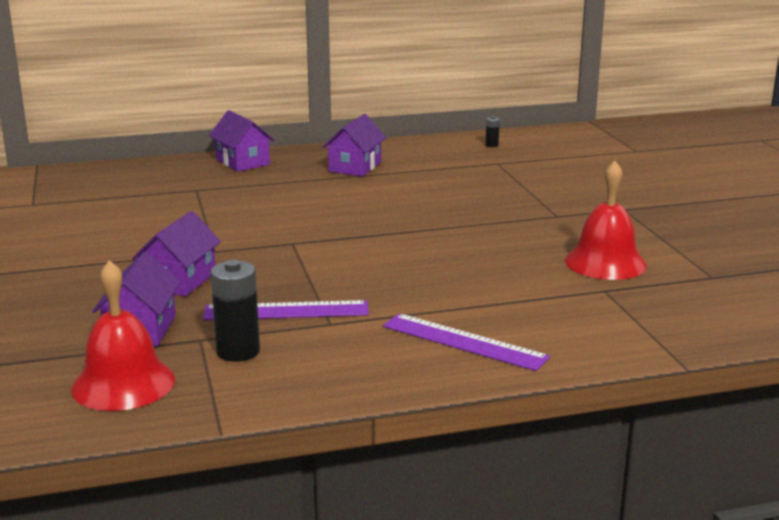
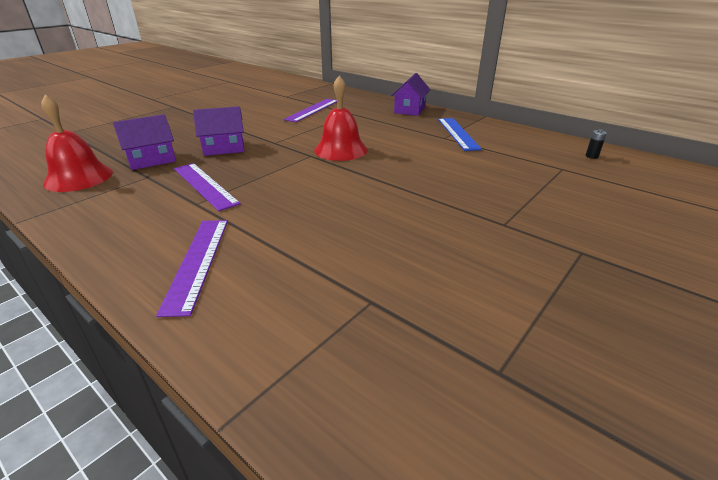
camera: 55 degrees right, 10 degrees up
black battery [210,260,260,362] -> none
purple house [322,114,386,176] -> blue ruler [438,118,482,151]
red bell [565,161,647,280] -> red bell moved to [314,75,368,161]
none -> purple ruler [284,99,337,122]

